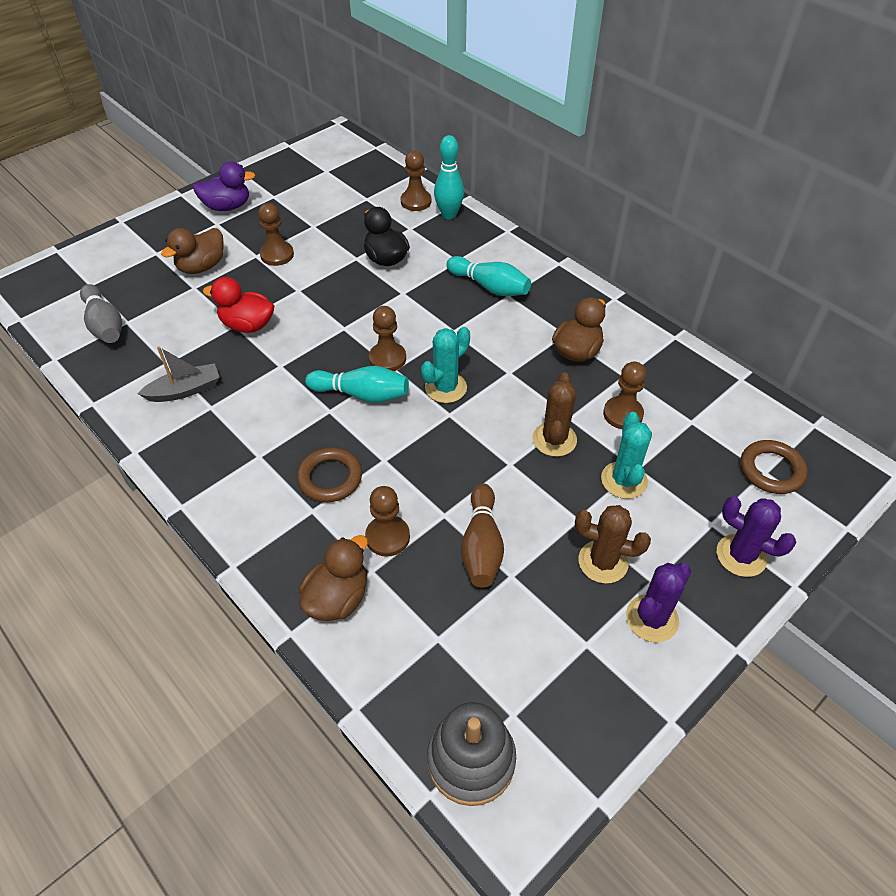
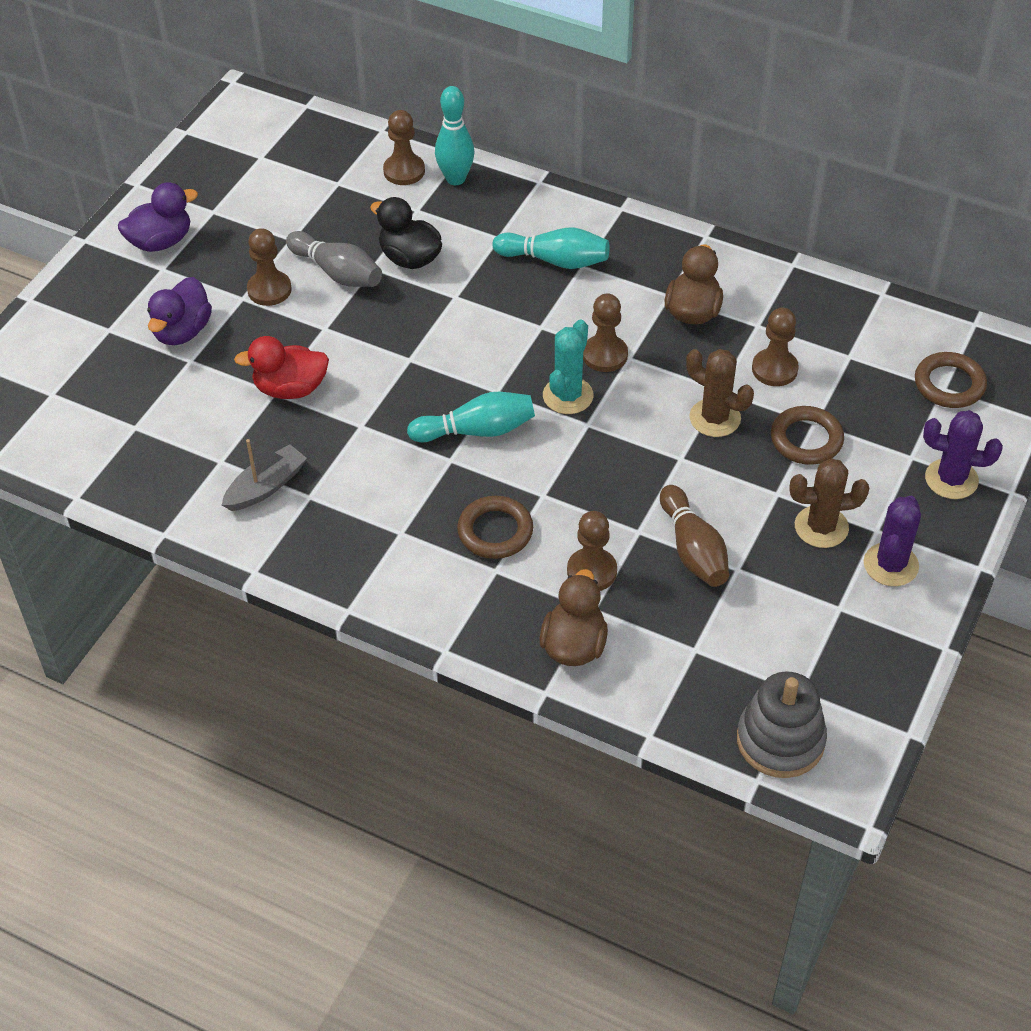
camera: 20 degrees left, 0 degrees up
grey bowling pin [80,284,122,343] -> grey bowling pin moved to [286,231,382,287]
brown duck [161,228,224,274] -> purple duck [147,277,212,345]
brown pawn [369,306,406,371] -> brown pawn moved to [583,293,628,372]
brown cactus [533,372,577,457] -> brown cactus turned 45 degrees counterclockwise [686,349,754,437]
turquoise cactus [601,412,652,499] -> brown ring [771,406,844,465]

